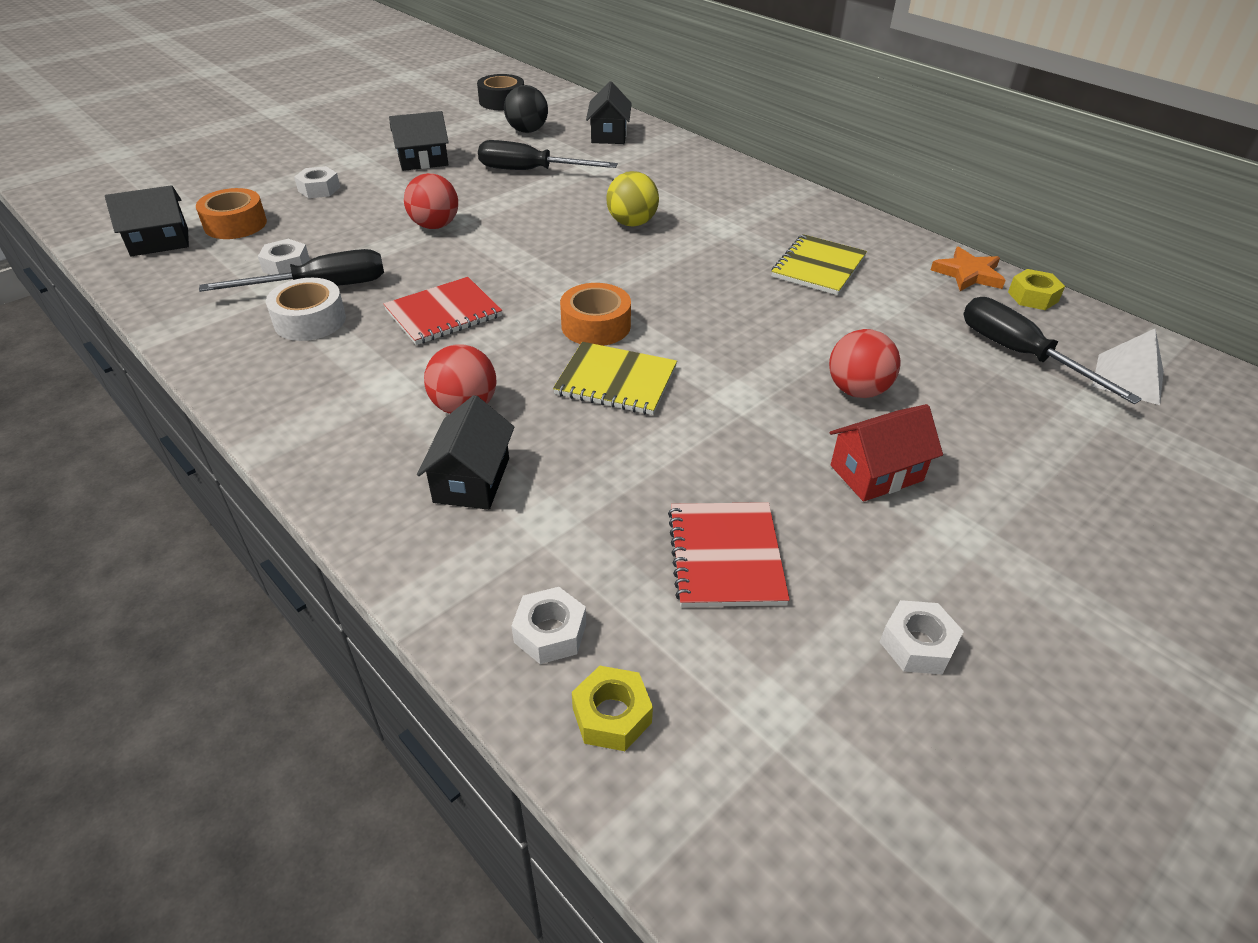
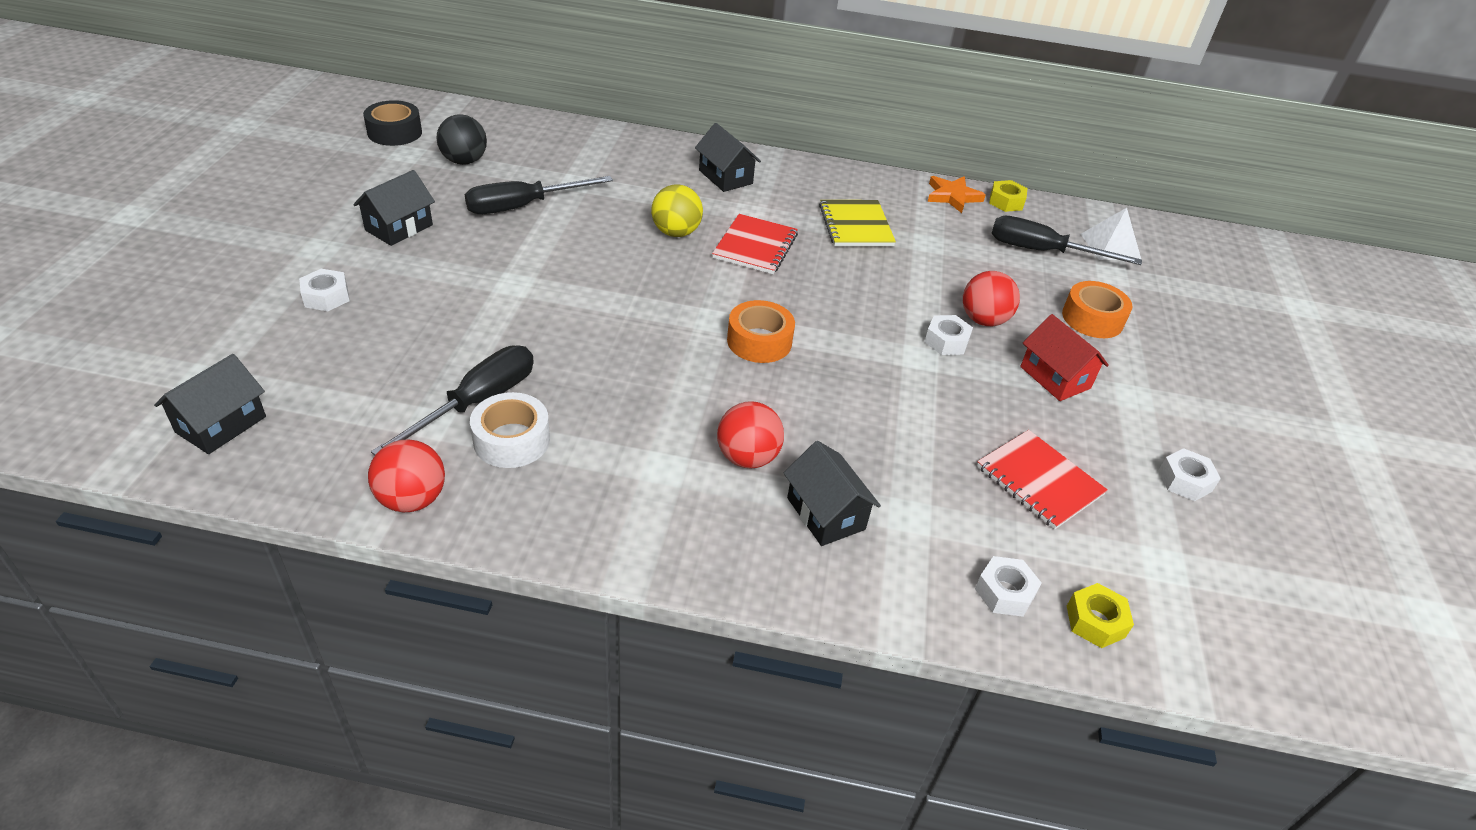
camera: 40 degrees left, 0 degrees up
orange tape [196,188,267,239] -> orange tape moved to [1062,281,1133,338]
white nut [258,239,310,275] -> white nut moved to [924,315,973,355]
red notebook [383,277,502,345] -> red notebook moved to [712,214,798,274]
red ball [404,173,458,229] -> red ball moved to [368,440,445,512]
yellow notebook [553,342,677,415] -> none
black house [586,81,632,144] -> black house moved to [695,123,761,192]
red house [830,404,943,502] -> red house turned 60 degrees counterclockwise [1020,314,1109,401]

